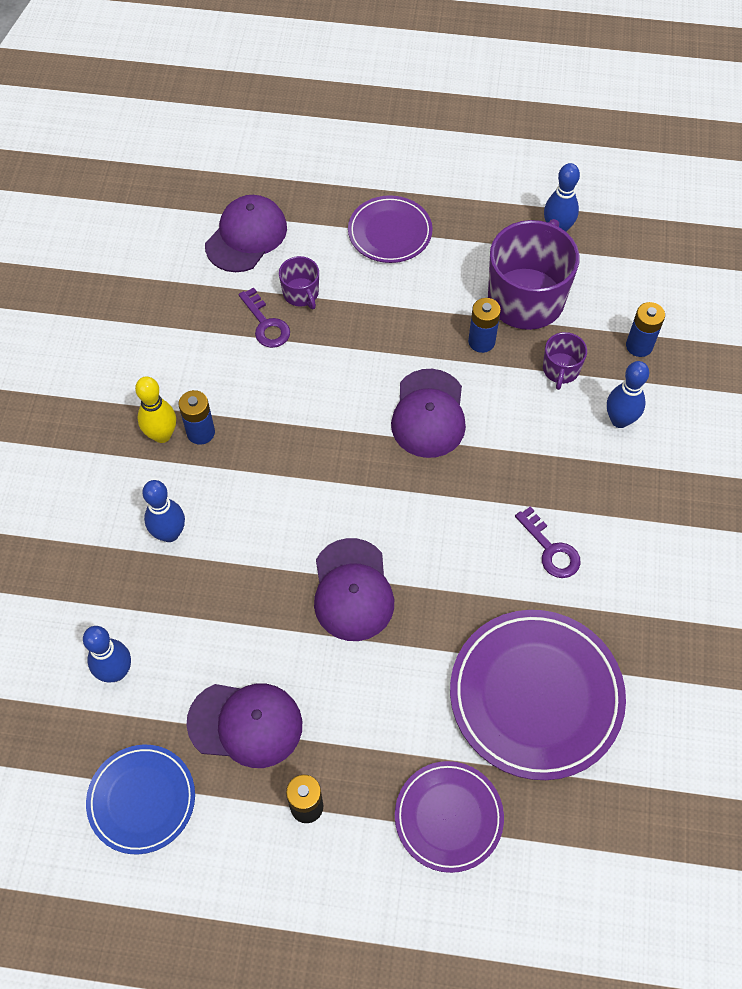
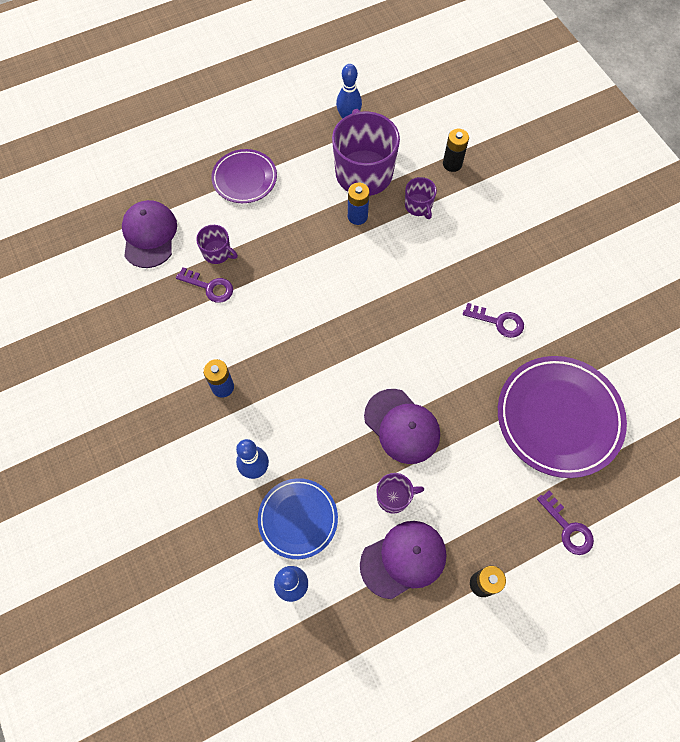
camera: 35 degrees left, 5 degrees up
blue plate [86,745,195,854] -> blue plate moved to [258,478,338,559]
yellow bowling pin [135,377,176,443] -> none
purple cap [391,369,466,458] -> none
purple plate [395,761,504,873] -> purple key [537,490,594,555]
blue bowling pin [607,361,649,428] -> none
blue battery [626,302,665,357] -> black battery [443,129,469,172]
none -> purple mug [377,473,424,513]

